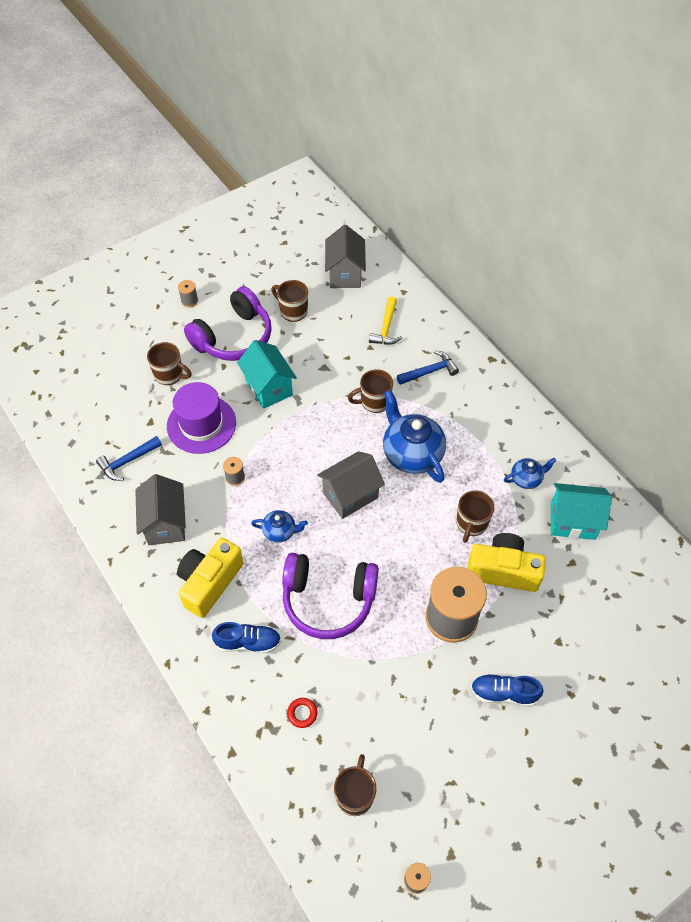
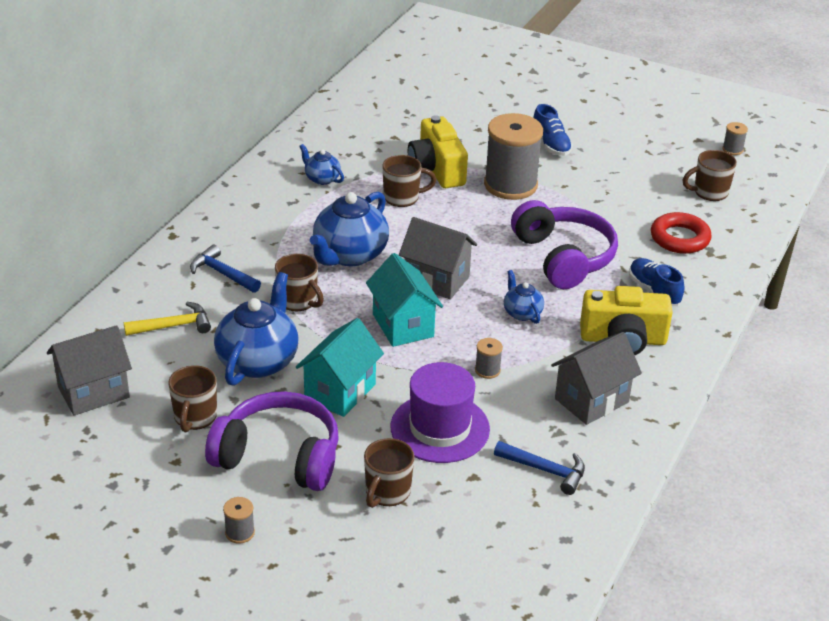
camera: 120 degrees left, 20 degrees down
brown mug [147,342,192,385] -> brown mug turned 150 degrees counterclockwise [364,438,414,508]
red ring [287,698,318,728] -> red ring [651,212,712,254], size x1.97
turquoise house [551,483,612,540] -> turquoise house moved to [366,253,443,347]
none -> blue teapot [214,272,299,386]

